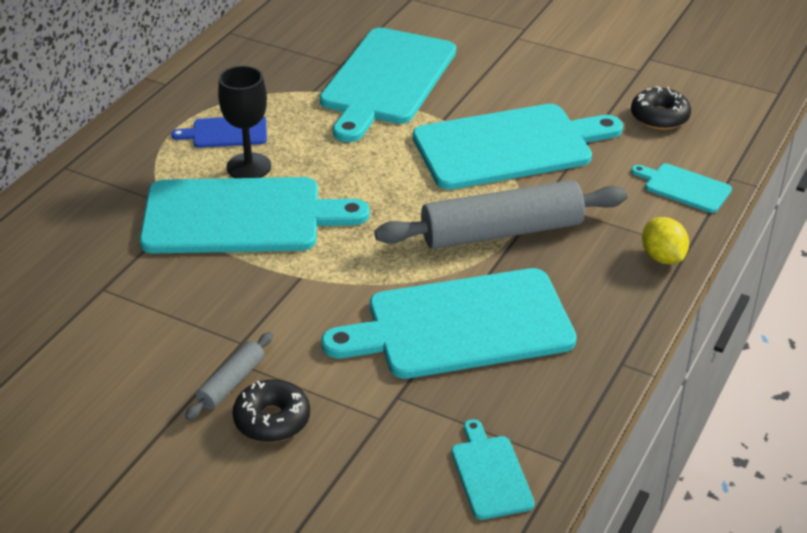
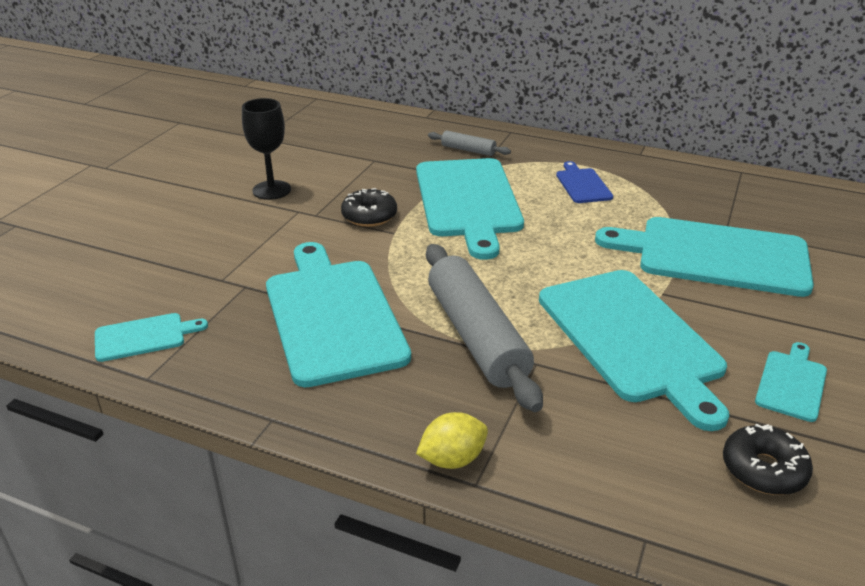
camera: 85 degrees right, 5 degrees down
grey rolling pin [185,332,273,420] -> grey rolling pin moved to [428,131,511,156]
black goblet [218,66,271,178] -> black goblet moved to [242,98,291,200]
black donut [232,380,310,442] -> black donut moved to [341,188,397,227]
turquoise cutting board [631,164,732,213] -> turquoise cutting board moved to [755,342,827,422]

